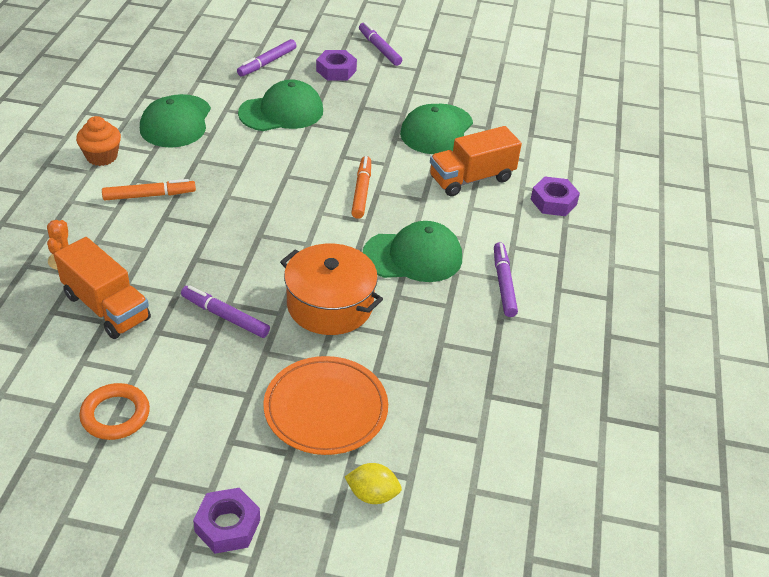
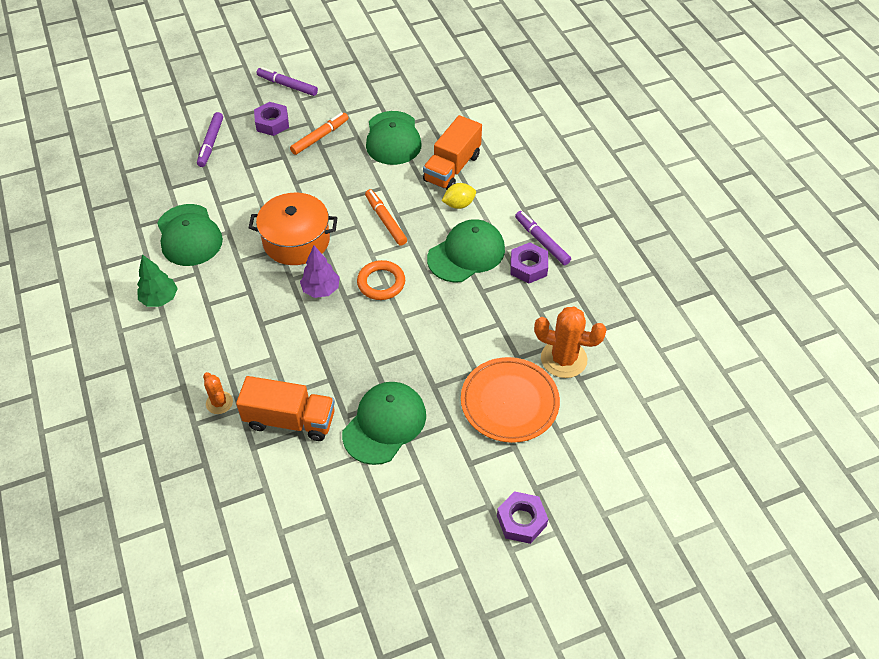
camera: 30 degrees left, 10 degrees up
orange cupcake [76,116,121,166] -> green tree [137,254,178,307]
orange ring [79,383,150,440] -> orange ring moved to [357,260,405,300]
orange marker [102,179,196,200] -> orange marker moved to [290,112,348,155]
purple marker [181,285,270,338] -> none
green cap [238,79,323,131] -> green cap moved to [342,382,426,465]
orange pot [280,244,383,335] -> orange pot moved to [248,193,338,265]
yellow lemon [345,463,402,504] -> yellow lemon moved to [442,183,476,209]
purple nut [531,177,580,216] -> purple nut moved to [510,242,548,284]
none -> purple tree [300,246,340,298]
none -> orange cactus [534,306,607,378]

